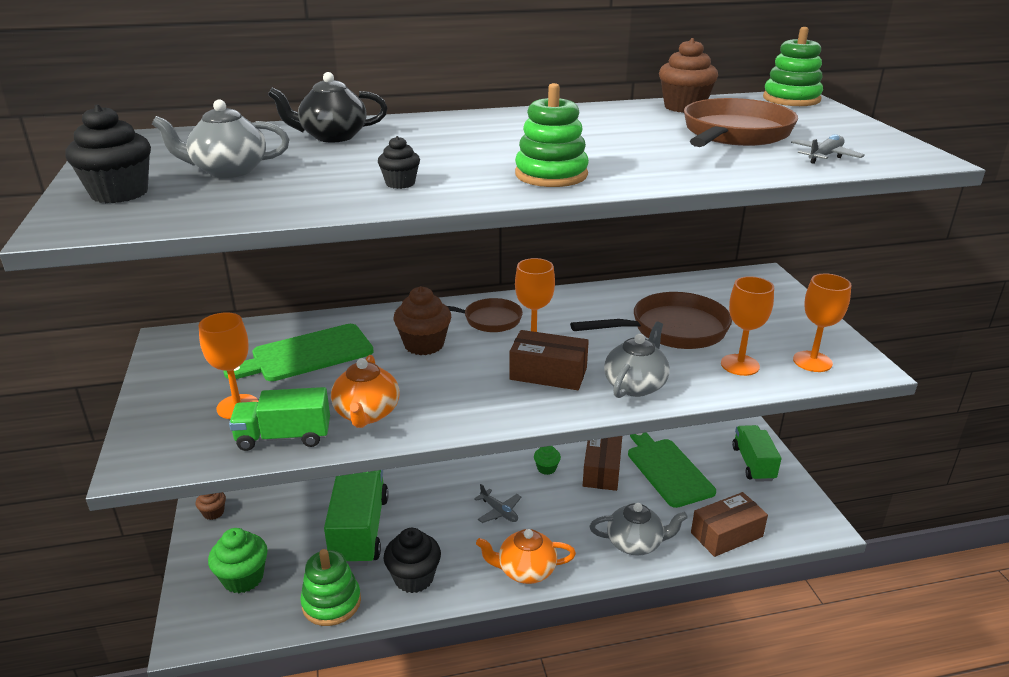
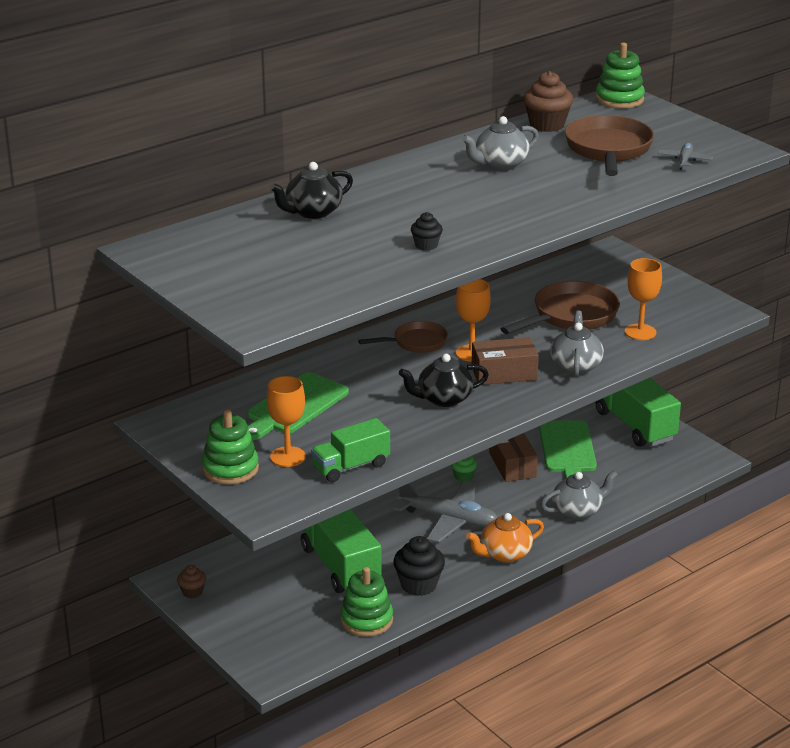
camera: 25 degrees left, 0 degrees up
black cupcake [66,104,151,203] -> none
grey teapot [152,99,290,178] -> grey teapot moved to [462,116,539,171]
green cupcake [208,528,268,593] -> none
orange teapot [331,355,399,428] -> none
brown cupcake [393,286,451,355] -> none
grey plane [474,484,522,523] -> grey plane [394,481,498,543], size x2.07
green stacking toy [515,83,589,187] -> green stacking toy moved to [202,409,259,484]
green cutting board [628,432,716,508] -> green cutting board turned 135 degrees counterclockwise [539,420,597,479]
brown box [691,492,768,557] -> none
green truck [732,425,781,482] -> green truck [596,378,681,447], size x1.56
orange goblet [793,274,852,372] -> none
none -> black teapot [399,354,489,407]

